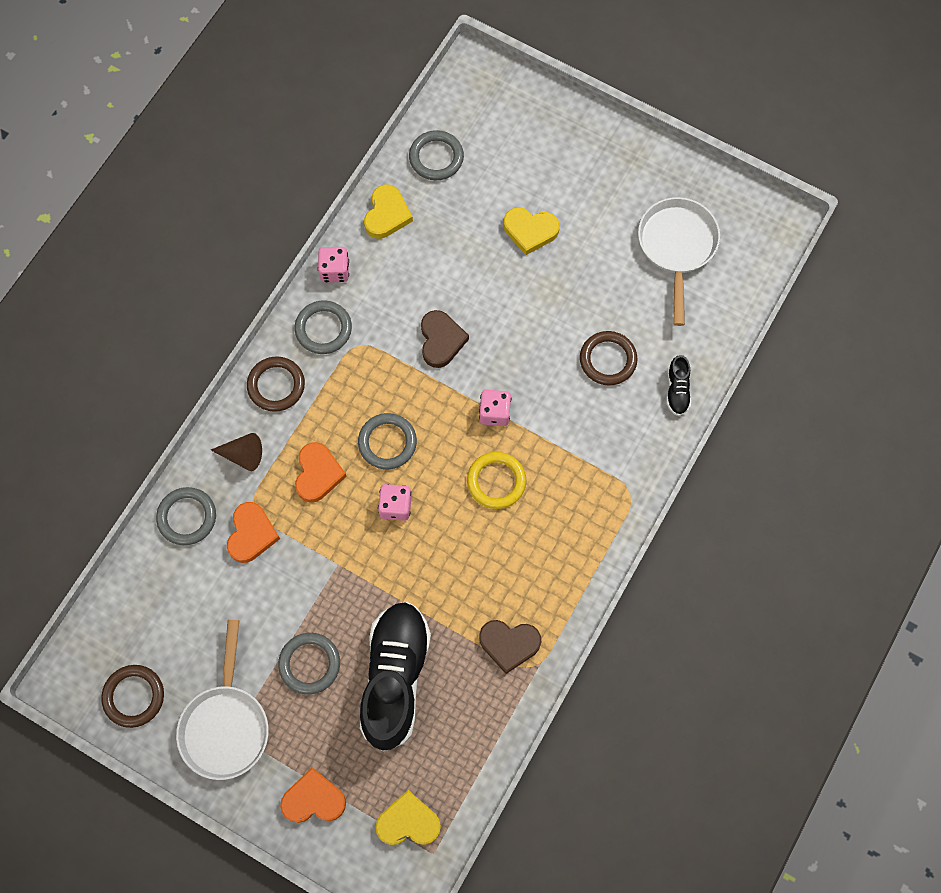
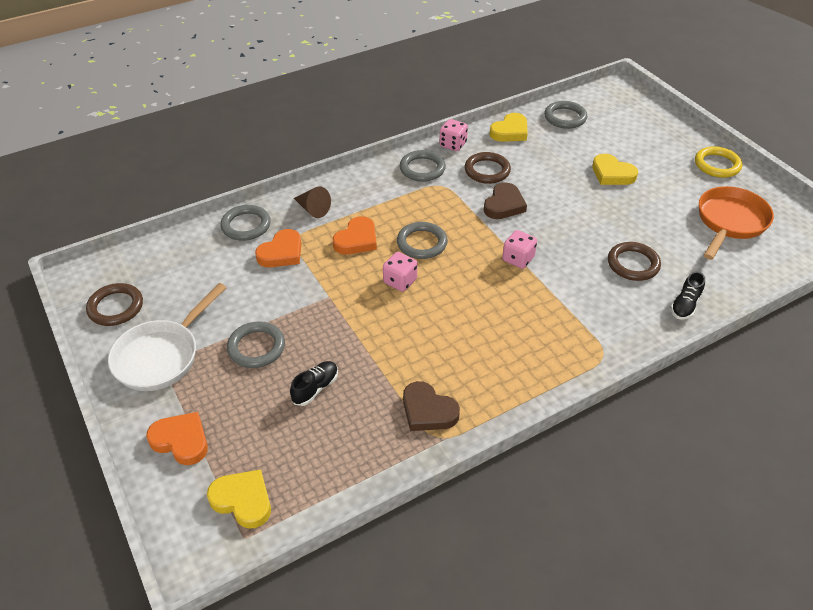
camera: 30 degrees right, 25 degrees down
brown ring [247,357,305,412] -> brown ring moved to [465,152,511,184]
black shoe [360,602,431,752] -> black shoe [290,361,338,406], size x0.42
yellow ring [467,452,526,509] -> yellow ring moved to [695,146,742,178]
white pan [638,197,720,326] -> orange pan [699,186,774,260]

